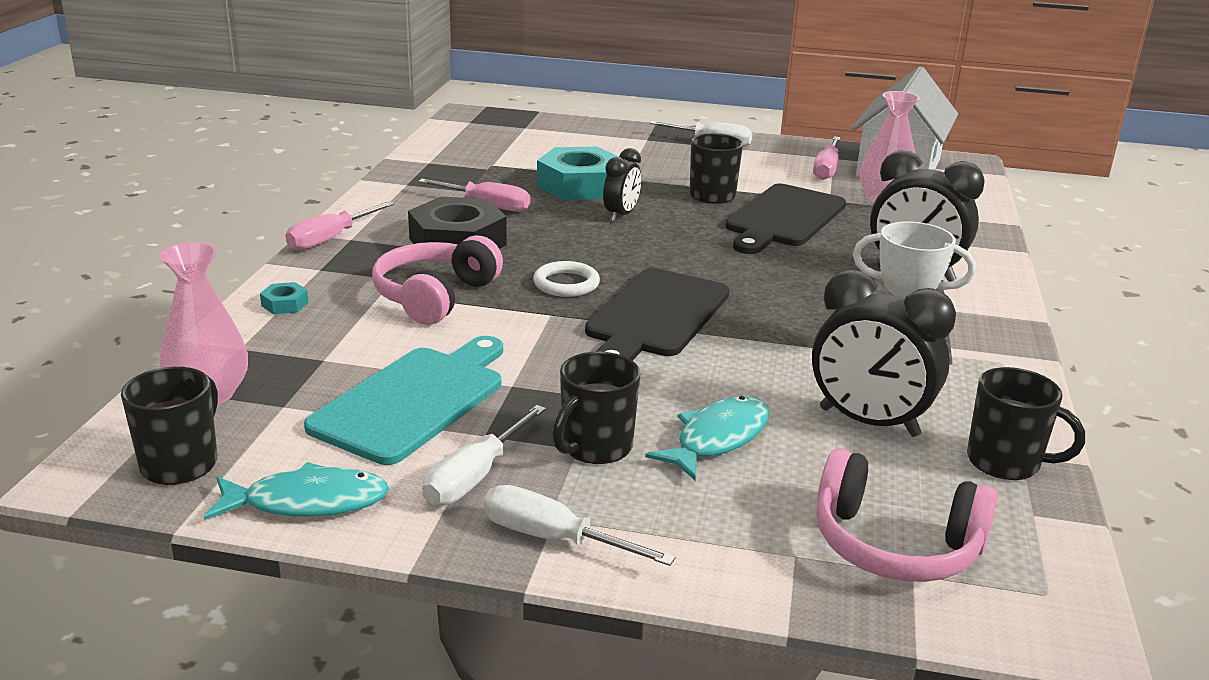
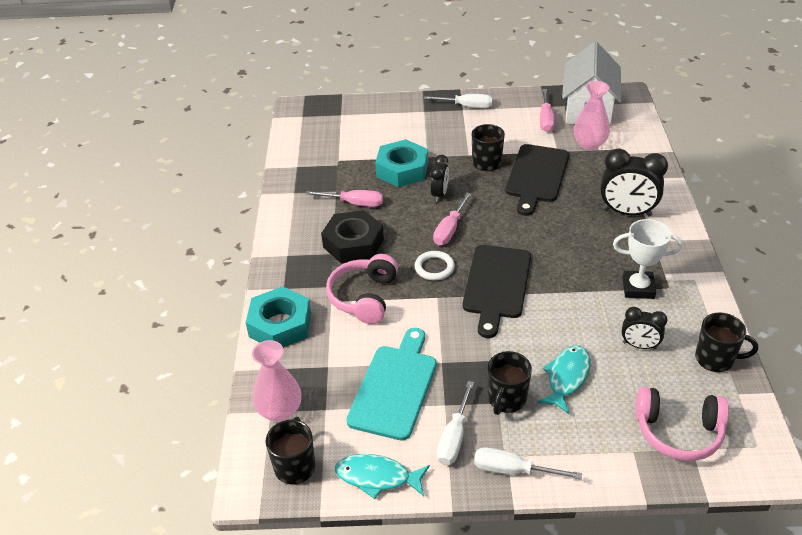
camera: 10 degrees left, 15 degrees up
turquoise fish [204,462,389,520] -> turquoise fish turned 150 degrees counterclockwise [335,454,430,499]
turquoise nut [260,282,309,314] -> turquoise nut [246,286,311,347], size x2.42
pink screwdriver [286,201,394,250] -> pink screwdriver moved to [433,193,471,245]
black clock [812,269,956,437] -> black clock [622,307,667,349], size x0.58

